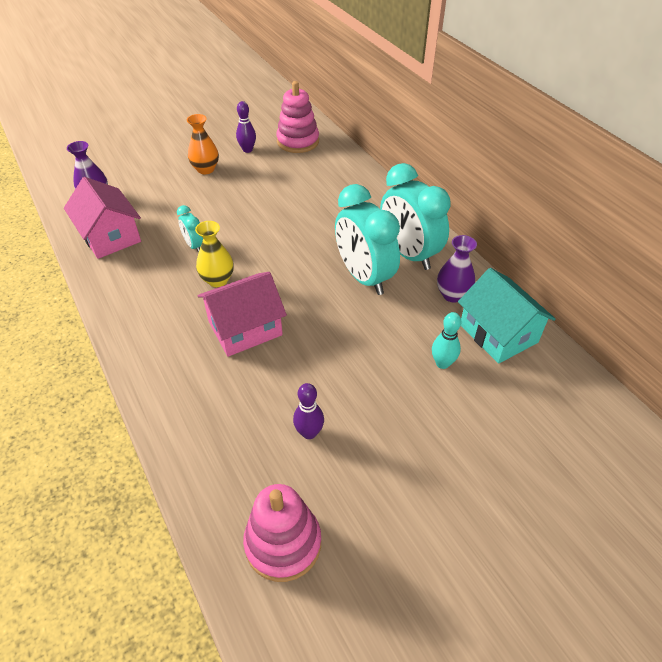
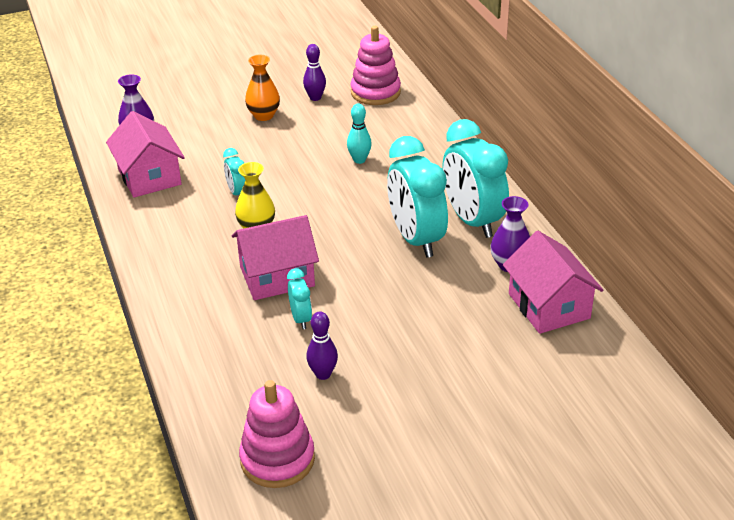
camera: 10 degrees right, 10 degrees down
turquoise bowling pin [432,312,461,369] -> turquoise bowling pin moved to [347,104,372,164]
turquoise house [458,268,556,364] -> pink house [503,231,603,334]
none -> turquoise clock [287,268,312,329]

